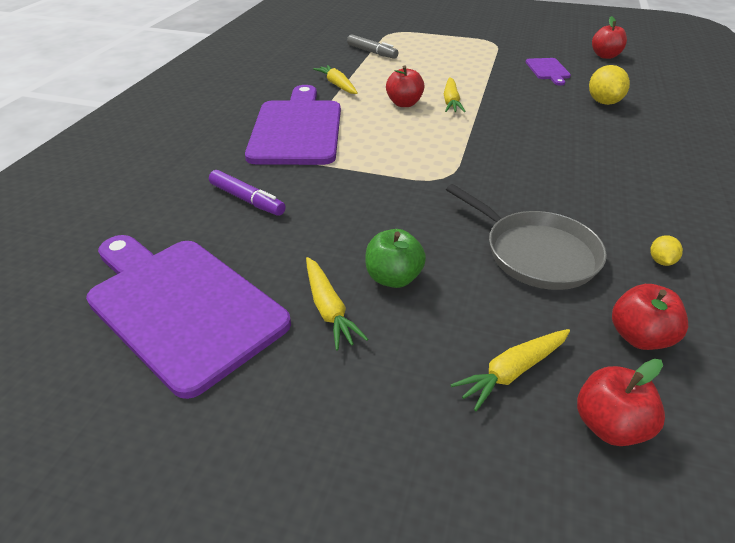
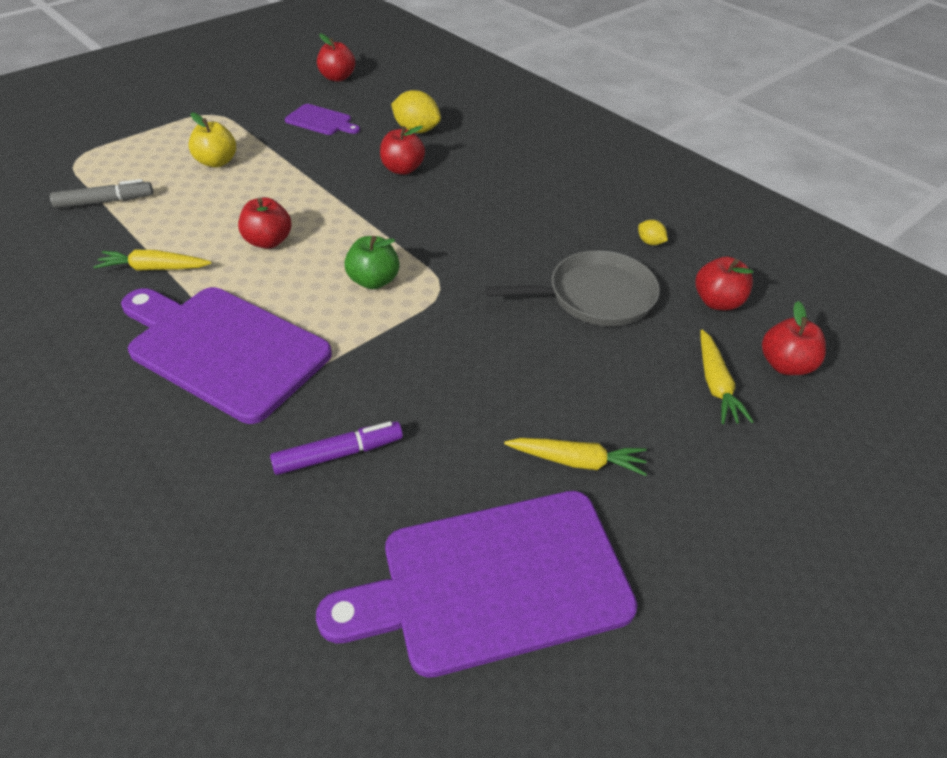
camera: 60 degrees left, 5 degrees up
green apple [365,229,426,288] -> green apple moved to [344,236,400,289]
yellow carrot [444,77,466,112] -> none
none -> yellow apple [188,112,236,168]
none -> red apple [380,126,425,175]

